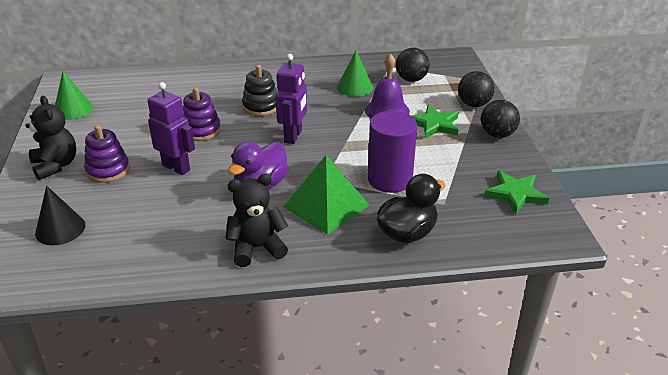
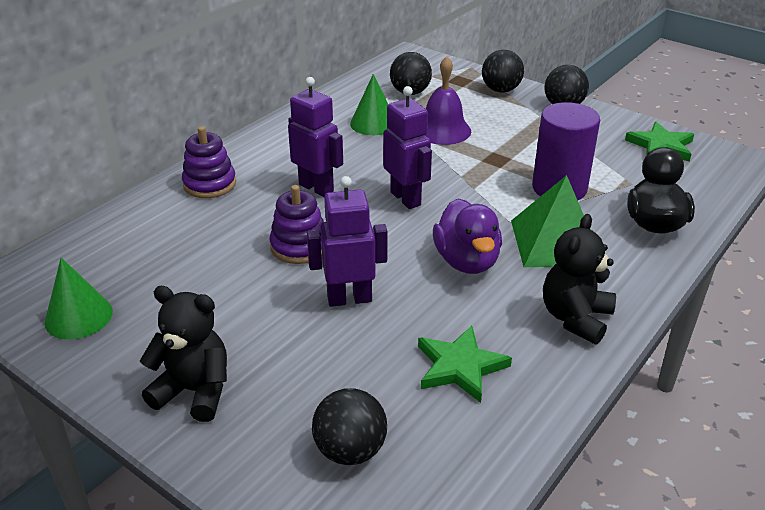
camera: 45 degrees left, 0 degrees up
black cone [35,186,85,245] -> black ball [312,388,387,465]
purple stacking toy [84,125,130,183] -> purple stacking toy moved to [182,126,236,198]
black stacking toy [242,65,277,116] -> purple robot [288,77,343,197]
green star [411,104,459,139] -> green star moved to [418,326,512,403]

